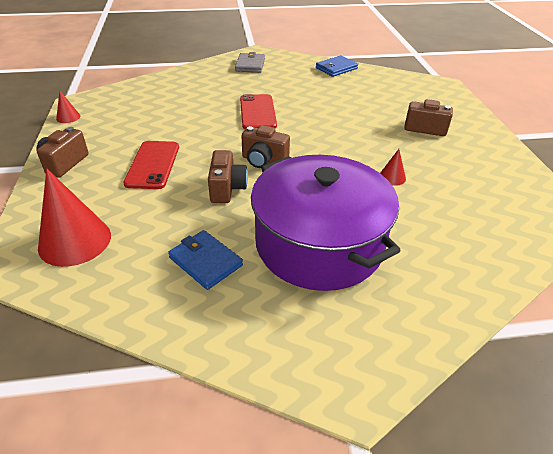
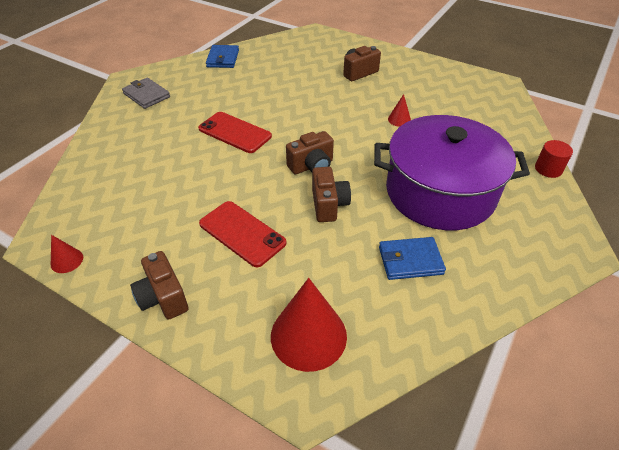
camera: 50 degrees left, 5 degrees up
brown camera [208,150,248,203] -> brown camera turned 45 degrees clockwise [312,167,351,222]
none -> red cylinder [535,140,573,178]

